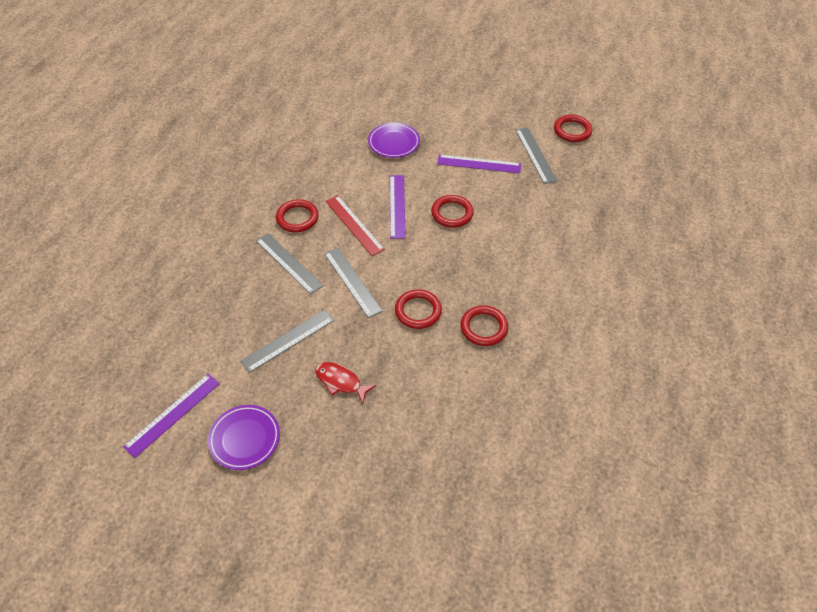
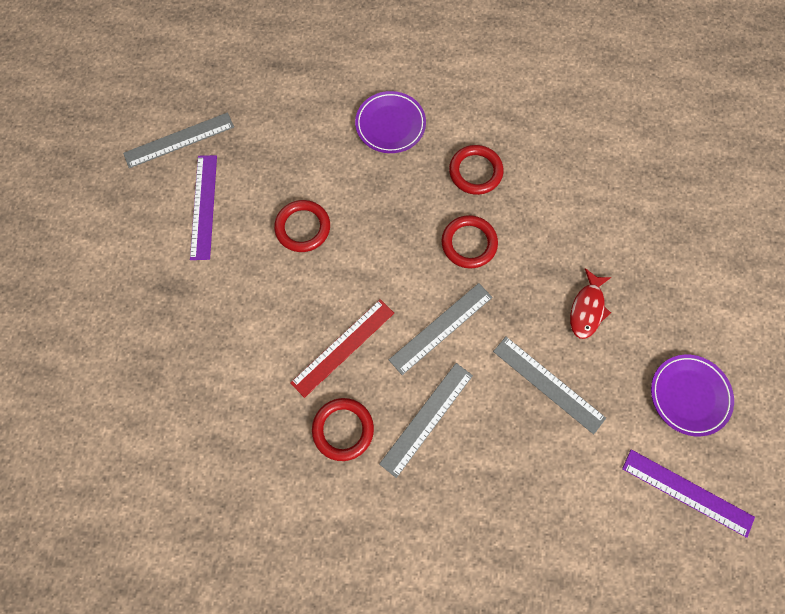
camera: 100 degrees left, 20 degrees up
purple plate [368,122,420,158] -> purple plate moved to [355,91,426,153]
purple ruler [390,175,406,239] -> none
red ring [554,115,592,142] -> none

